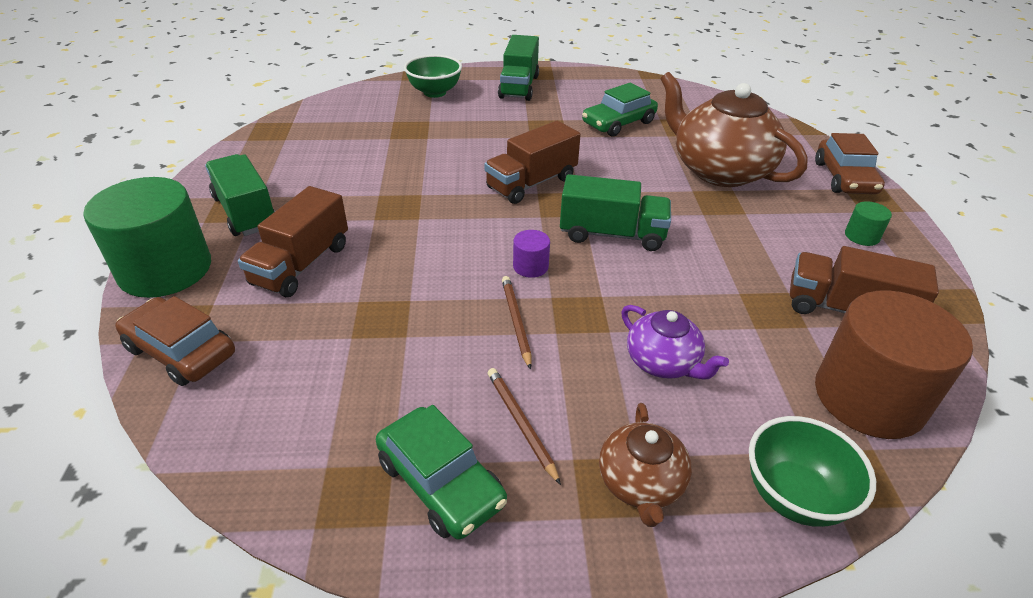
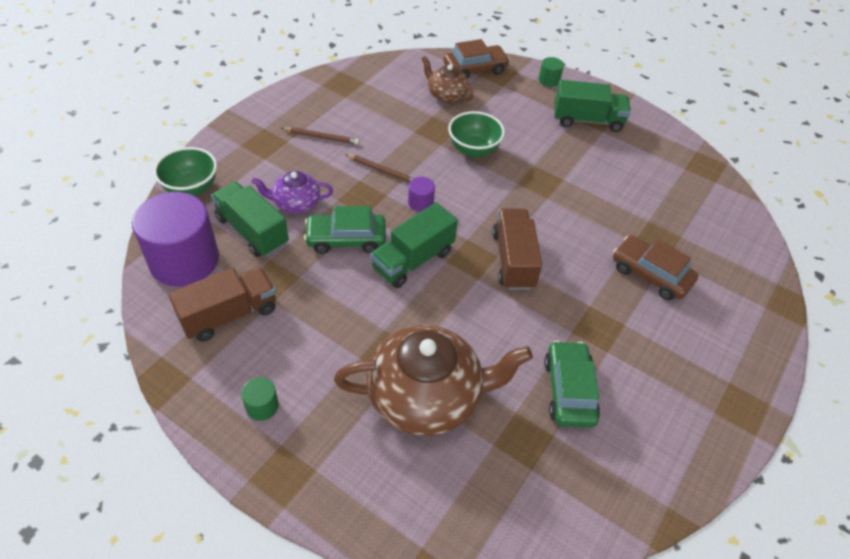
camera: 125 degrees right, 10 degrees up
green cylinder [83,177,211,298] -> green cylinder [539,57,564,87], size x0.41
brown truck [238,186,348,297] -> none
green car [376,405,507,540] -> green car moved to [304,206,386,254]
green bowl [404,55,462,98] -> green bowl moved to [448,111,505,158]
green truck [498,35,539,101] -> green truck moved to [211,182,289,257]
brown teapot [599,403,692,527] -> brown teapot moved to [421,56,473,103]
brown car [815,133,885,194] -> brown car moved to [613,235,698,300]
brown cylinder [815,290,973,439] -> purple cylinder [132,192,219,286]

